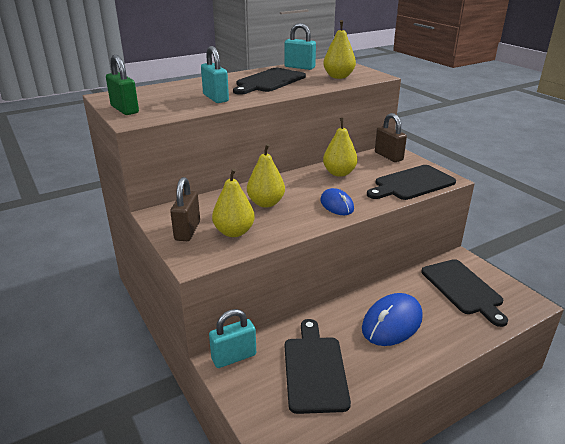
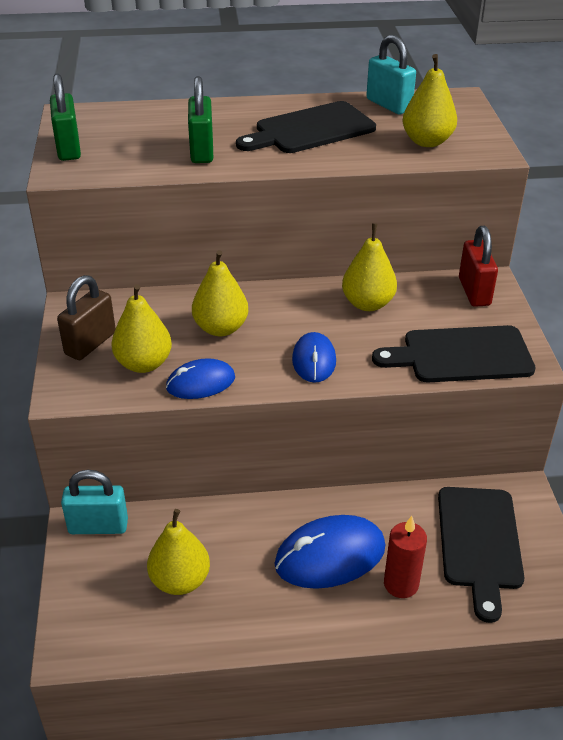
camera: 25 degrees right, 10 degrees up
turquoise padlock [201,46,229,103] -> green padlock [188,76,213,163]
black cutting board [285,319,351,414] -> yellow pear [147,509,210,595]
brown padlock [375,113,407,162] -> red padlock [459,226,498,307]
none -> blue mouse [166,358,235,399]
none -> red candle [384,516,427,598]

